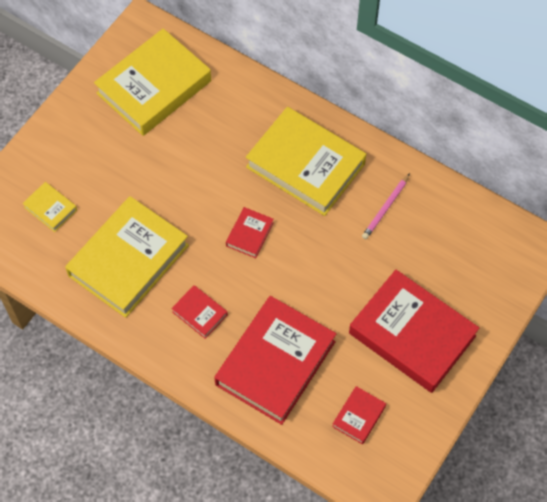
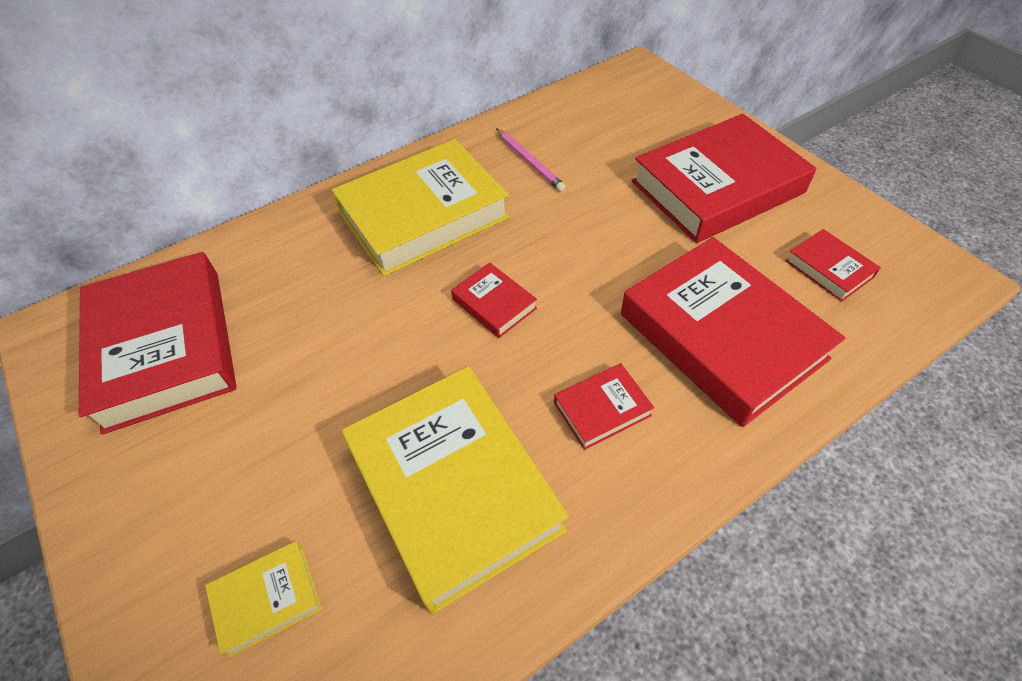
camera: 65 degrees left, 10 degrees down
yellow book [94,28,211,136] -> red book [79,252,237,435]

